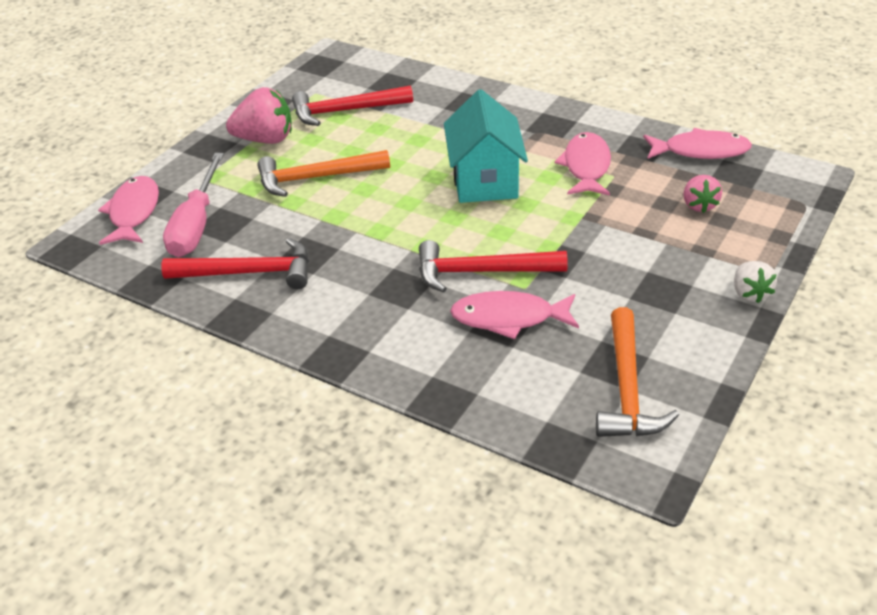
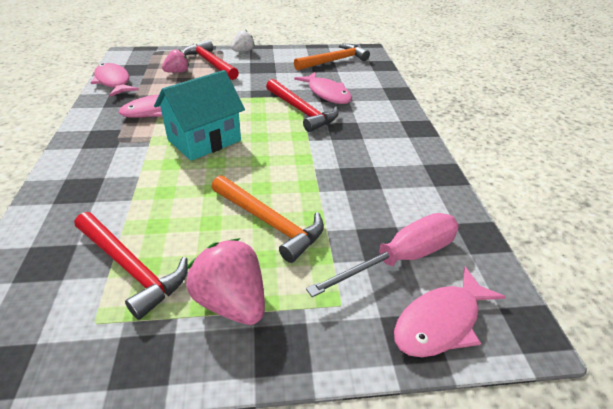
camera: 130 degrees left, 0 degrees up
red hammer [161,238,309,289] -> red hammer moved to [183,40,239,80]

